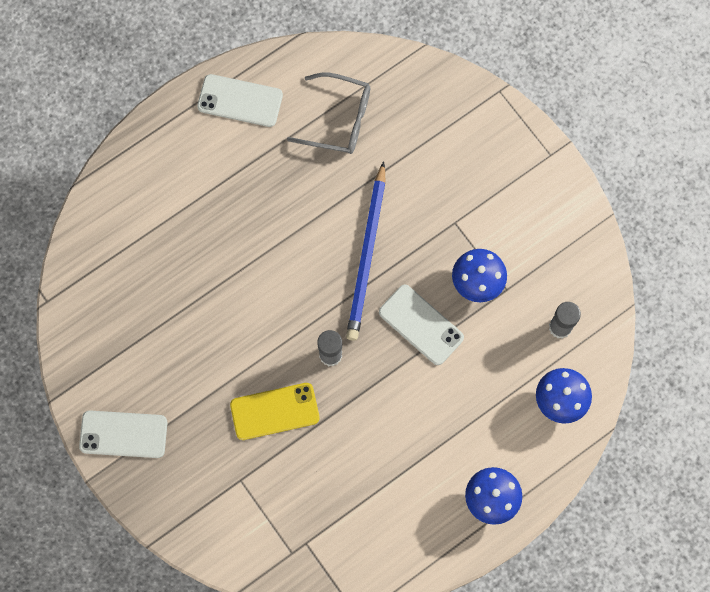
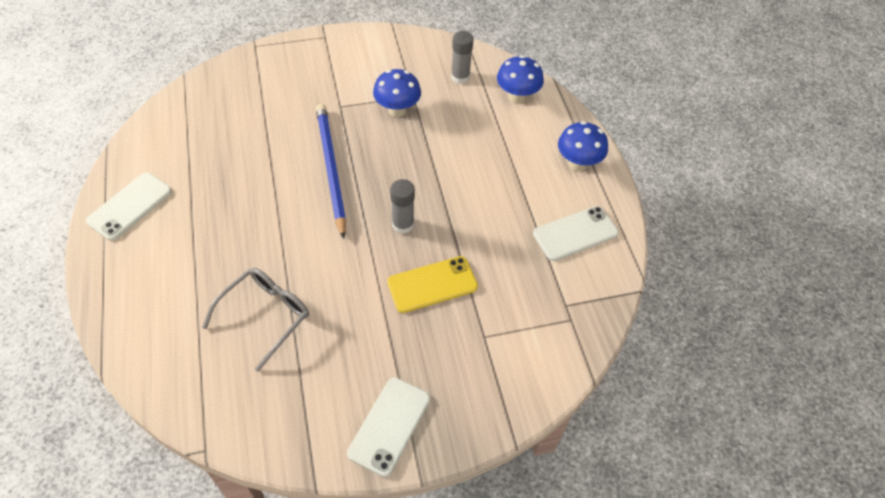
camera: 70 degrees left, 20 degrees down
yellow phone [230,383,320,440] -> yellow phone turned 60 degrees clockwise [387,256,478,313]
grey glasses [287,73,370,154] -> grey glasses moved to [202,268,309,372]
blue pencil [346,161,386,341] -> blue pencil turned 135 degrees counterclockwise [316,104,346,239]
white phone [379,285,464,365] -> white phone moved to [533,206,619,261]

